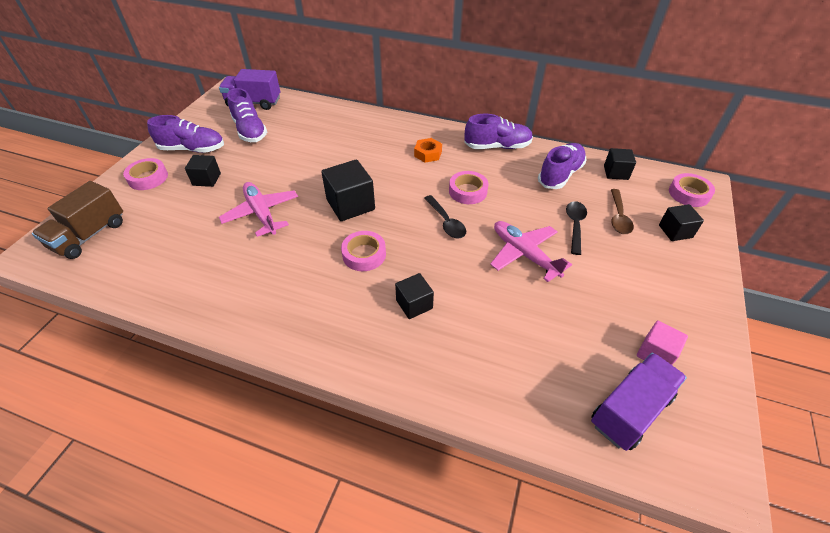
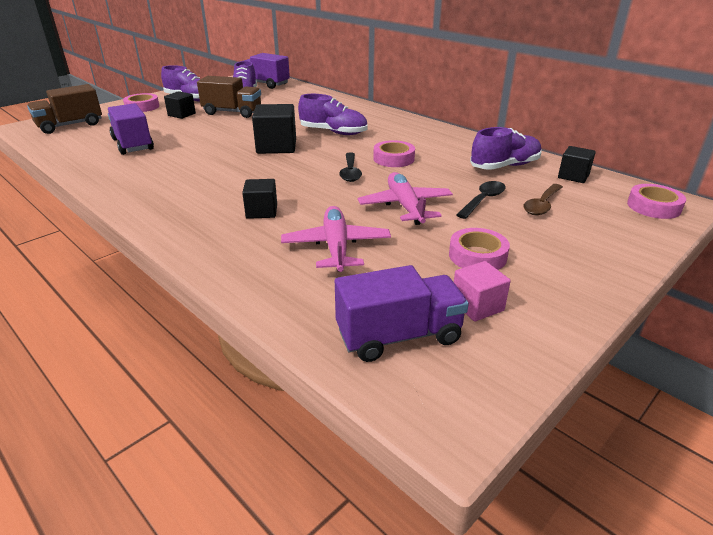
camera: 25 degrees right, 15 degrees down
pink plane [219,182,298,237] -> pink plane moved to [281,206,391,272]
pink tape [341,231,386,271] -> pink tape moved to [449,228,510,270]
orange nut [414,138,442,163] -> none
purple shoe [464,114,533,149] -> purple shoe moved to [298,94,367,135]
black cube [659,204,704,241] -> none
none -> purple truck [108,103,154,155]
none -> brown truck [197,76,261,118]

